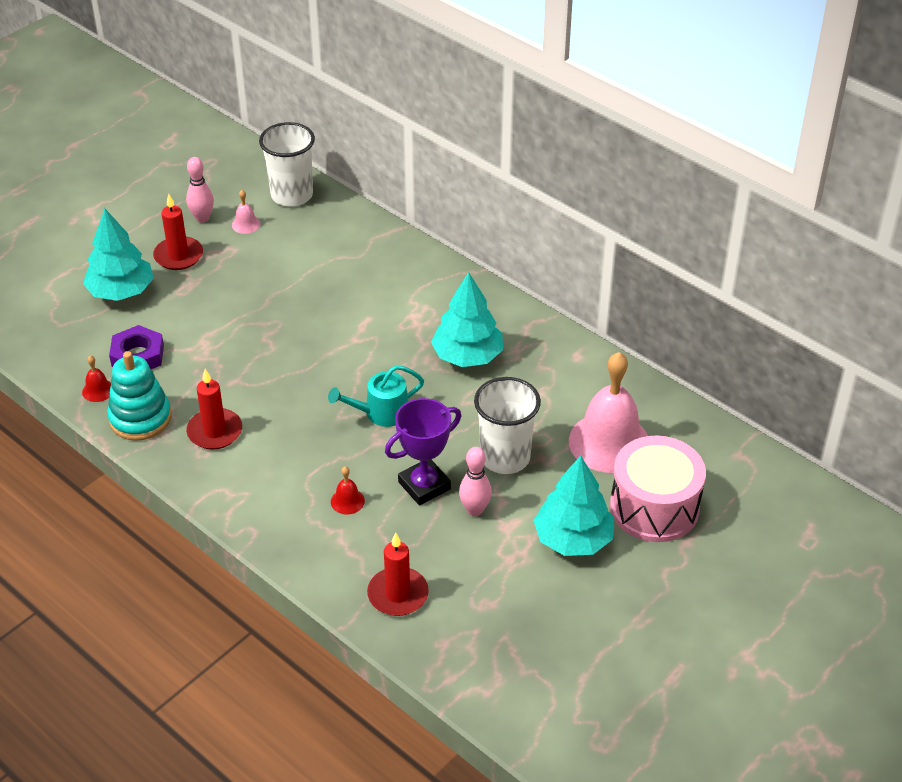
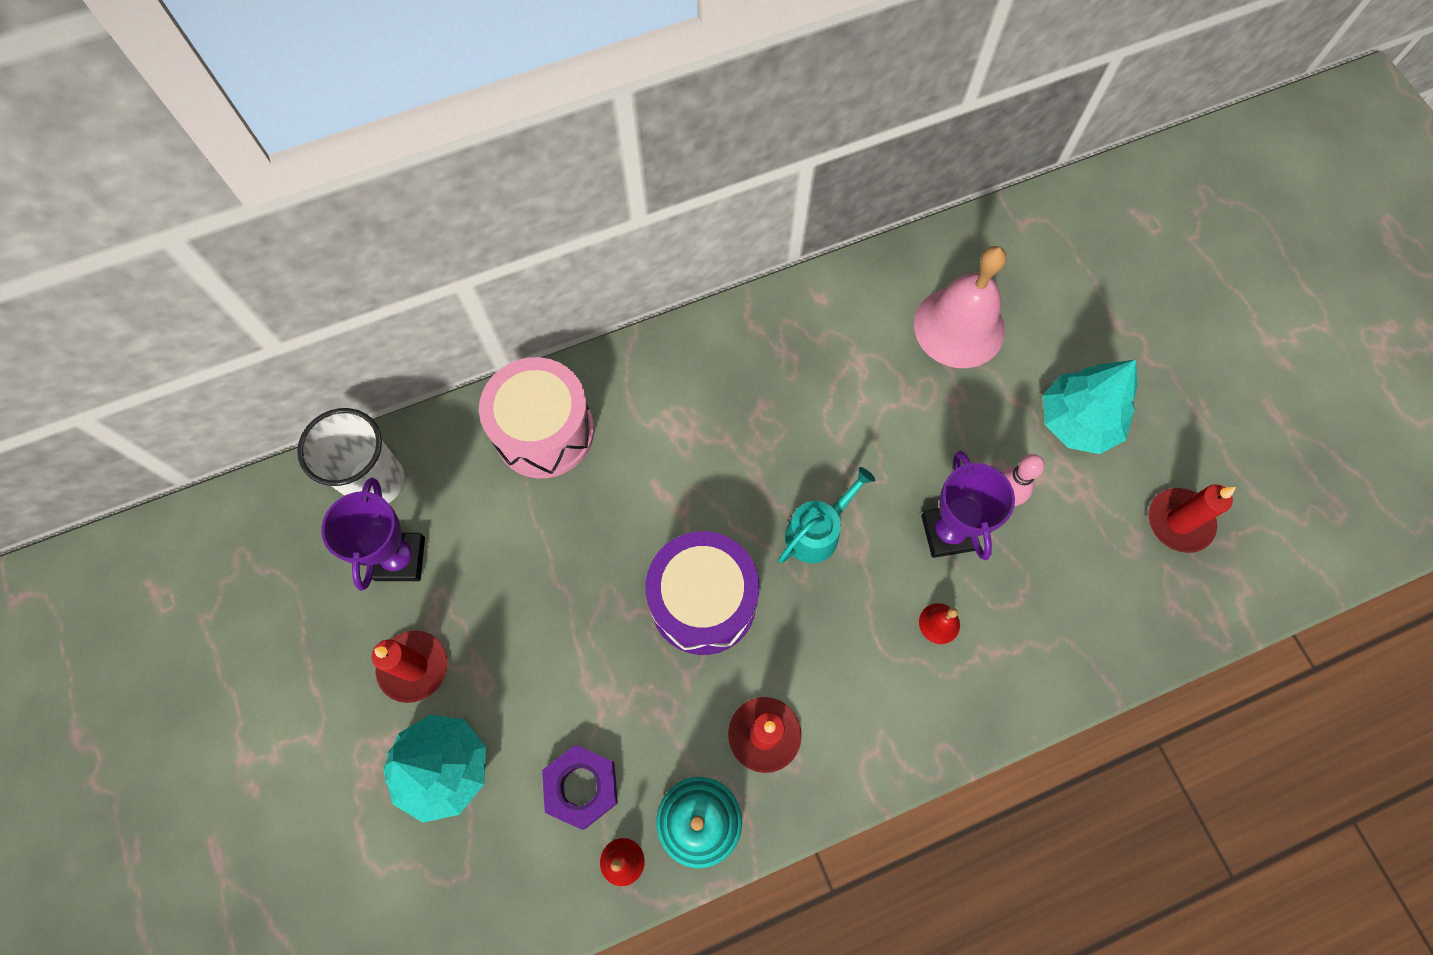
camera: 65 degrees left, 25 degrees up
pink bowling pin [186,157,214,223] -> none
pink bell [232,190,260,234] -> purple trophy [321,478,425,591]
turquoise watering can [328,365,424,427] -> turquoise watering can turned 135 degrees counterclockwise [778,467,875,563]
red candle [367,533,429,616] -> red candle moved to [1148,484,1236,553]
turquoise tree [431,272,503,367] -> none
white cup [474,377,541,474] -> none
pink drum [610,436,706,542] -> pink drum moved to [479,357,594,478]
none -> purple drum [646,531,760,655]

